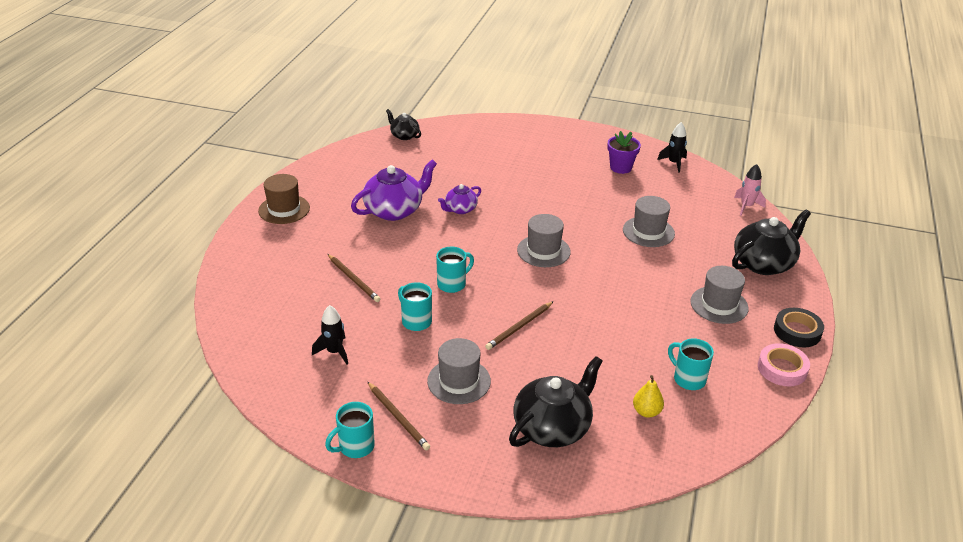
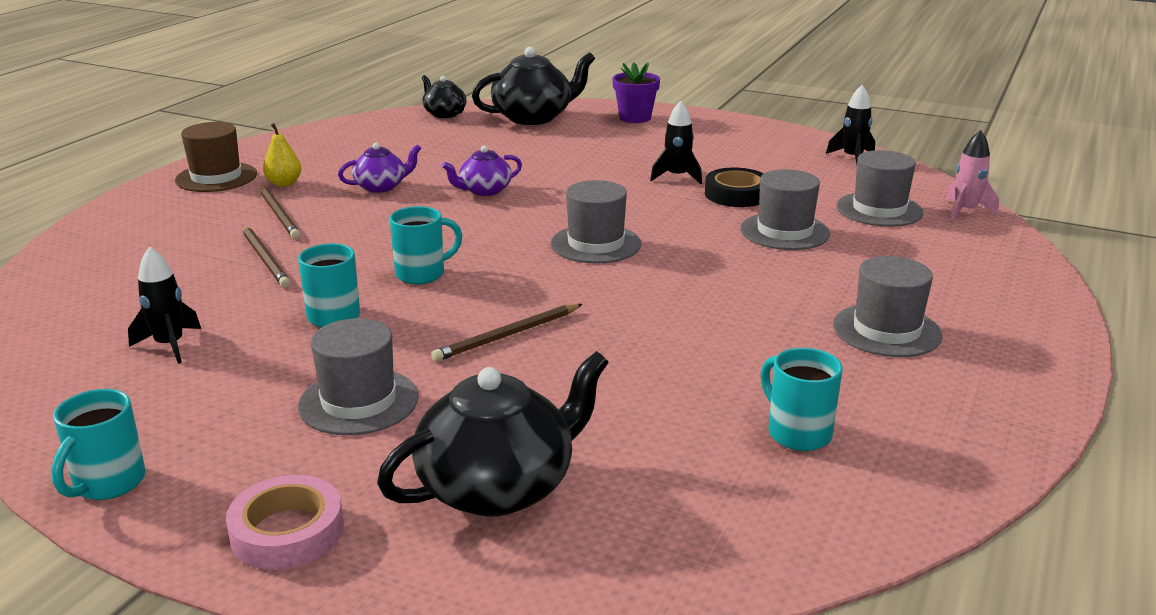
camera: 10 degrees right, 10 degrees down
turquoise mug [325,402,375,458] -> turquoise mug turned 45 degrees counterclockwise [51,389,146,500]
purple teapot [351,159,437,221] -> purple teapot [338,143,422,193], size x0.55
brown pencil [368,382,430,451] -> brown pencil moved to [260,185,300,239]
purple flower pot [607,131,641,174] -> purple flower pot moved to [612,62,660,123]
yellow pear [633,375,664,418] -> yellow pear moved to [263,123,302,187]
black teapot [732,209,811,275] -> black teapot moved to [472,47,595,125]
pink tape [758,343,810,386] -> pink tape moved to [226,475,344,570]
black tape [774,308,824,347] -> black tape moved to [705,168,764,207]
none -> black rocket [650,101,702,184]
none -> grey hat [836,150,923,227]

